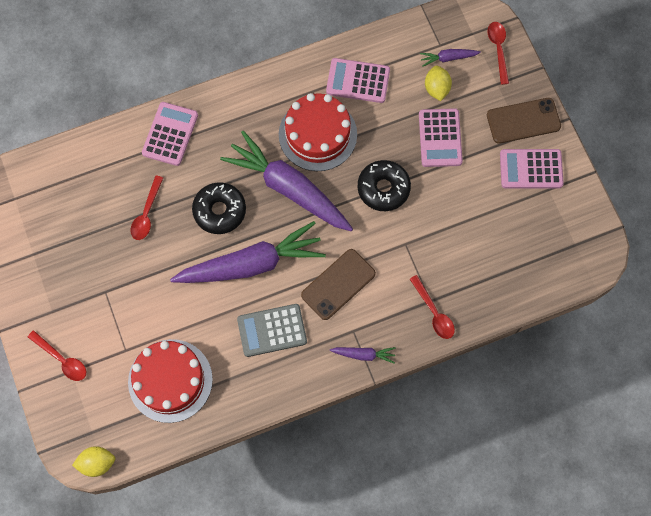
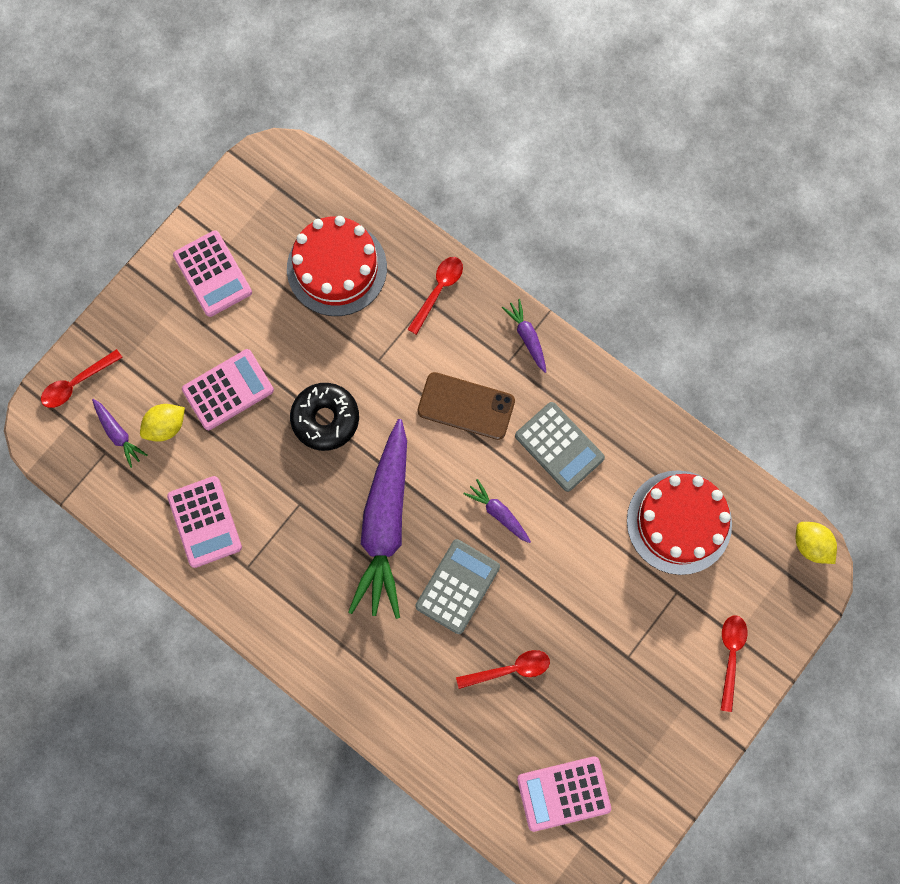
camera: 120 degrees left, 5 degrees up
pink calculator [142,102,198,166] -> pink calculator moved to [517,756,611,832]
purple carrot [170,221,326,283] -> purple carrot [464,479,531,543], size x0.42
black donut [192,182,246,234] -> grey calculator [415,539,500,634]
red cake [279,93,357,171] -> red cake moved to [287,216,387,316]
brown phone [487,98,561,144] -> none

